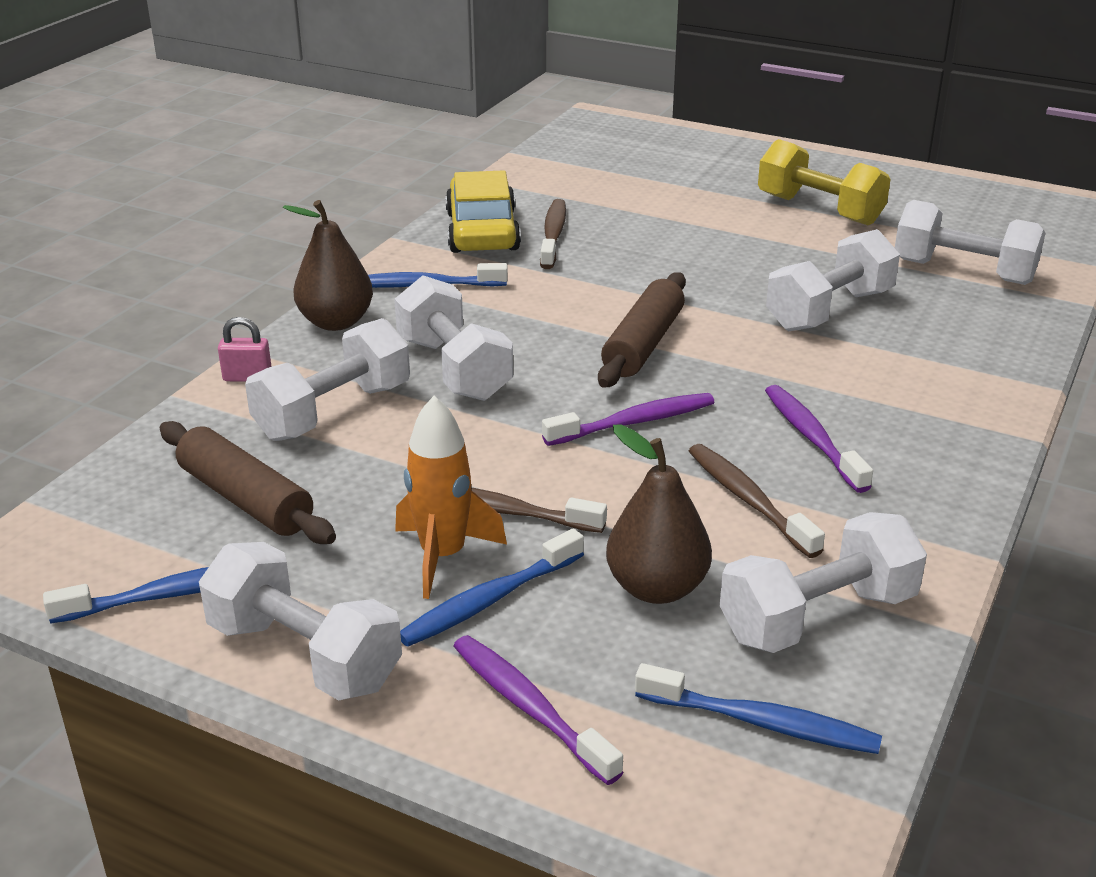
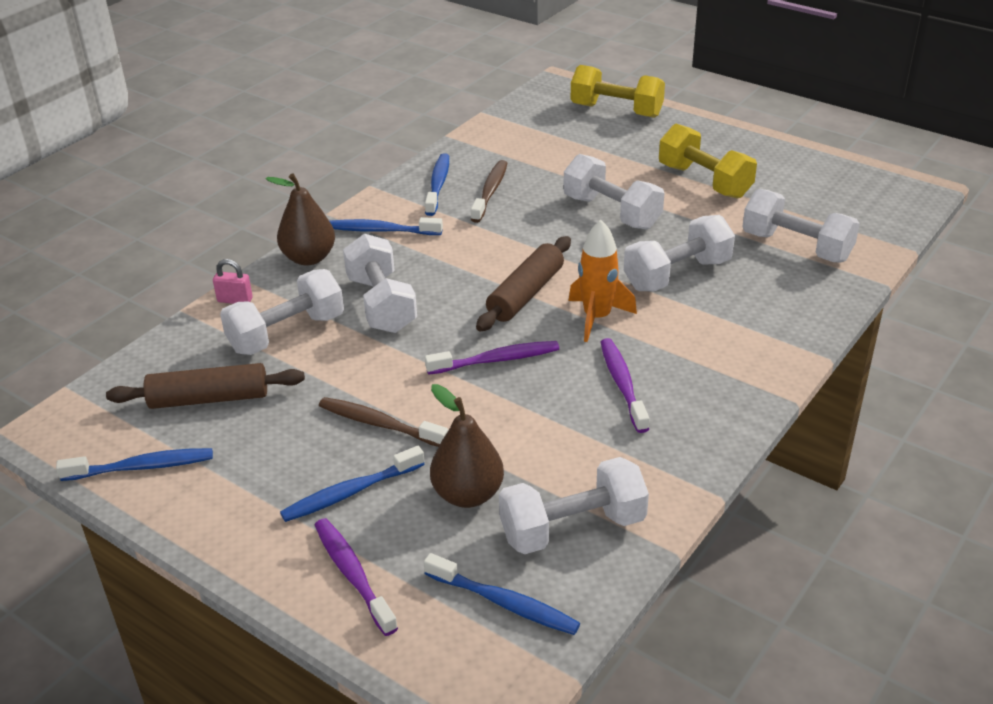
camera: 10 degrees right, 5 degrees up
brown rolling pin [160,421,336,544] -> brown rolling pin turned 60 degrees counterclockwise [106,363,305,409]
white dumbbell [199,542,402,701] -> white dumbbell moved to [563,154,664,230]
orange rocket [395,396,507,599] -> orange rocket moved to [569,220,637,342]
yellow car [445,170,521,253] -> blue toothbrush [425,153,449,216]
brown toothbrush [689,444,825,558] -> none
none -> yellow dumbbell [571,65,665,118]

